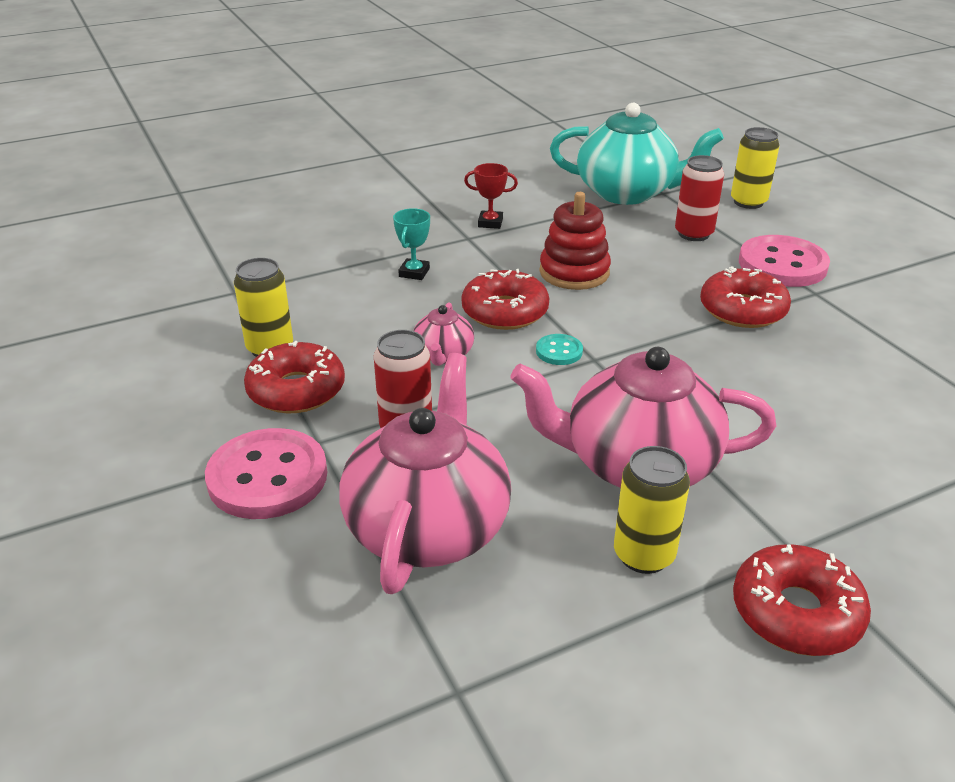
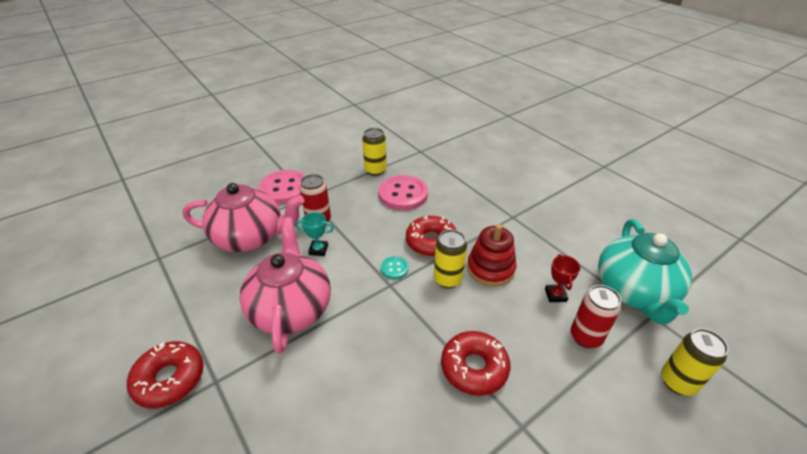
camera: 80 degrees right, 5 degrees up
red donut [244,341,345,413] -> none
turquoise trophy [393,208,430,280] -> turquoise trophy moved to [296,212,334,256]
pink teapot [413,302,474,366] -> none
red trophy [464,163,518,229] -> red trophy moved to [545,254,581,302]
yellow can [614,446,690,574] -> yellow can moved to [434,230,467,288]
pink button [739,235,830,287] -> pink button moved to [378,175,428,210]

